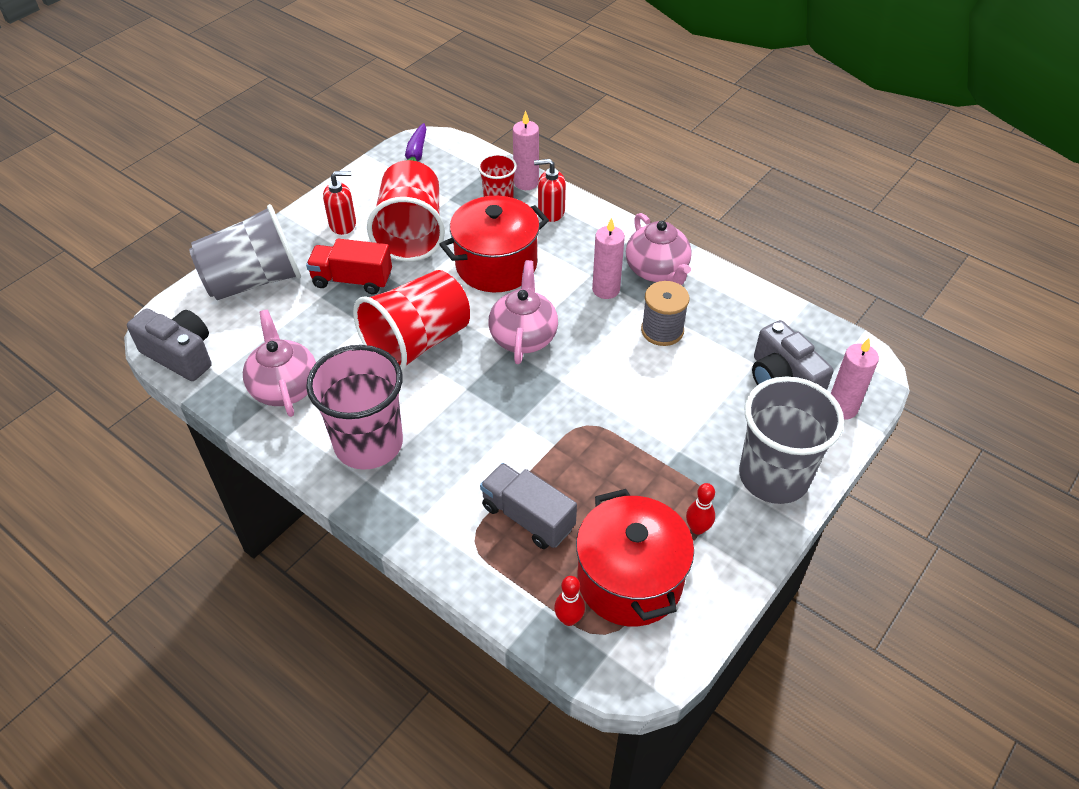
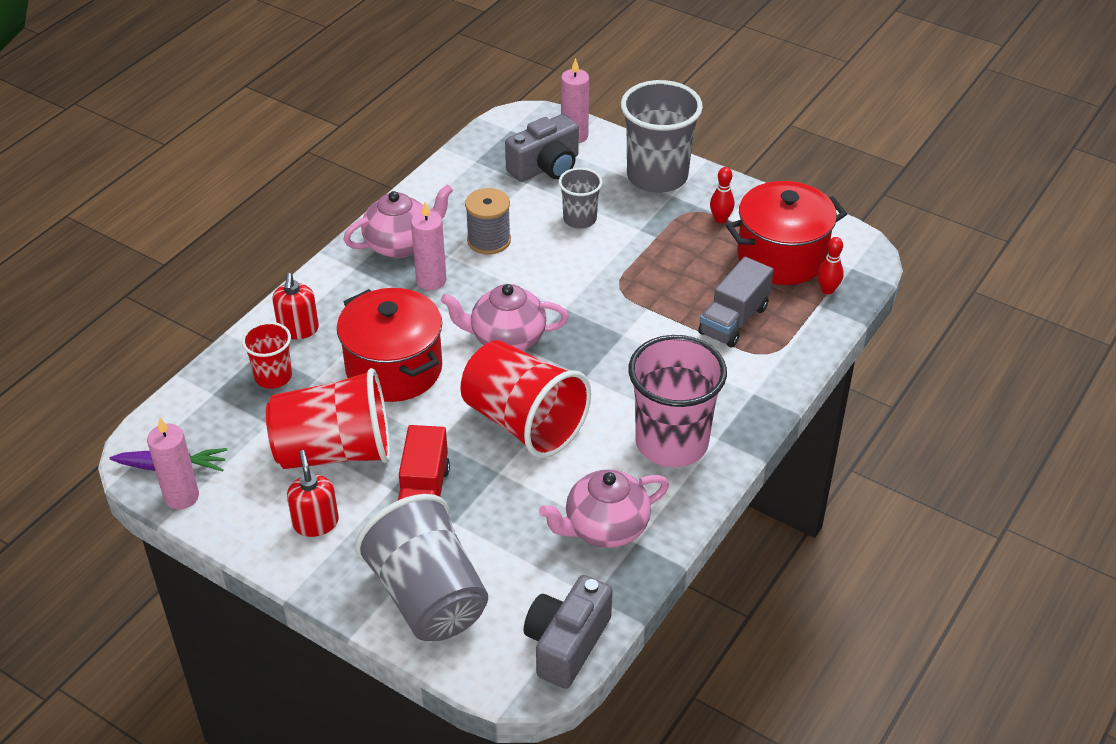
camera: 95 degrees left, 5 degrees down
pink candle [513,111,539,190] -> pink candle moved to [147,418,199,510]
none -> grey cup [559,168,602,228]

